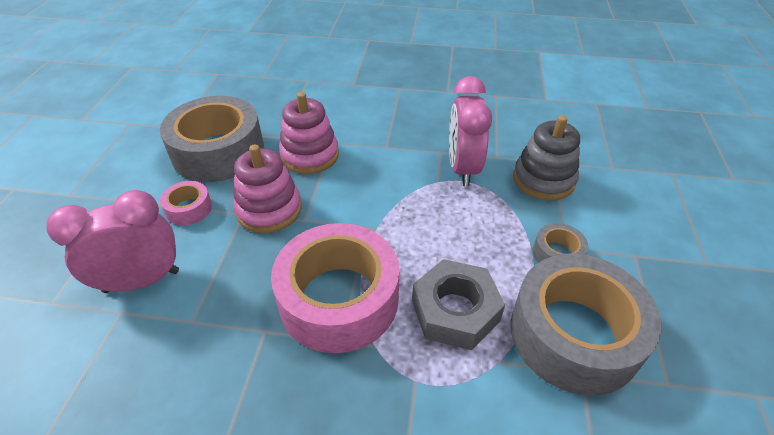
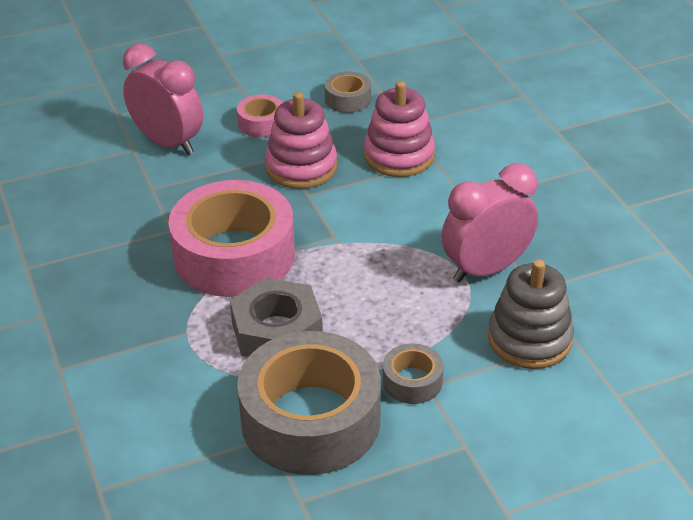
camera: 60 degrees right, 5 degrees down
grey tape [160,96,264,182] -> grey tape [325,71,371,113], size x0.44

